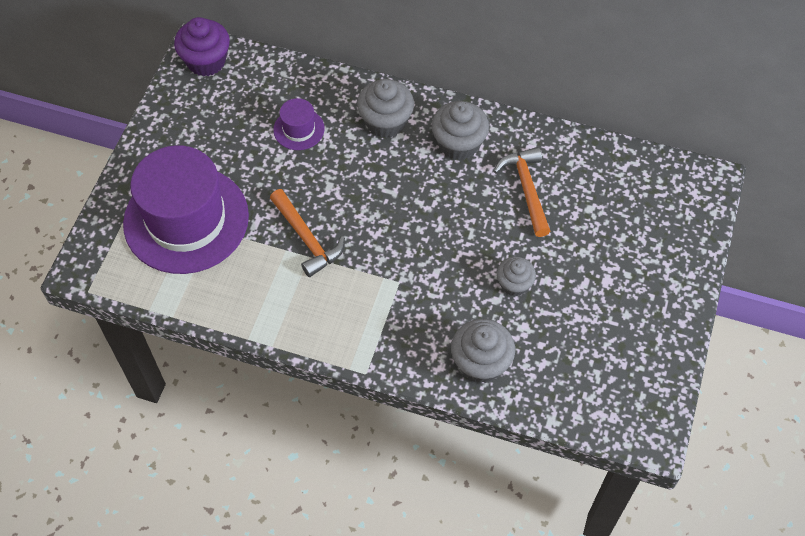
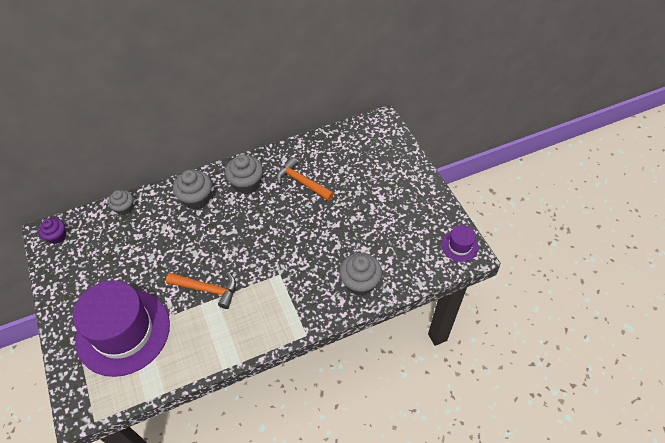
camera: 40 degrees left, 5 degrees down
purple cupcake [174,17,230,76] -> purple cupcake [38,218,66,244], size x0.64
purple hat [273,98,325,150] -> purple hat moved to [442,225,479,262]
grey cupcake [497,257,536,296] -> grey cupcake moved to [108,190,133,215]

